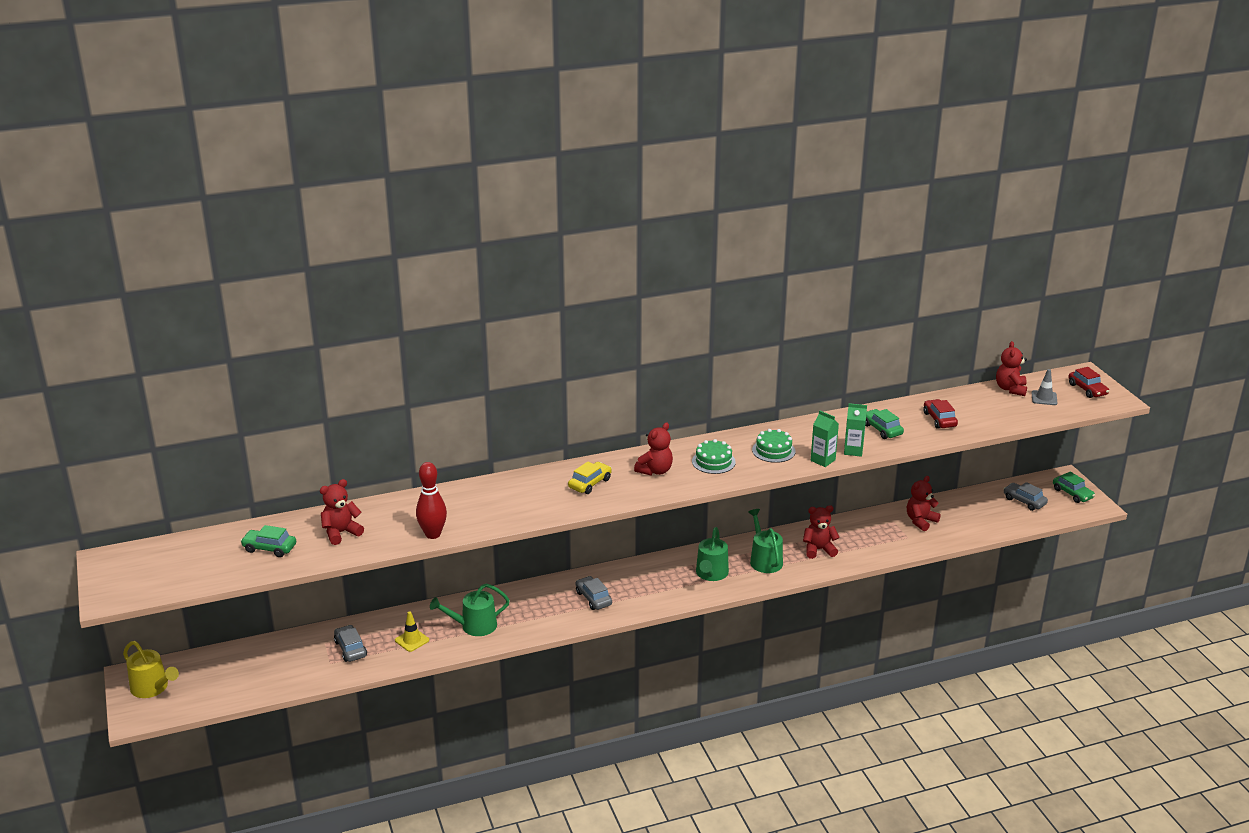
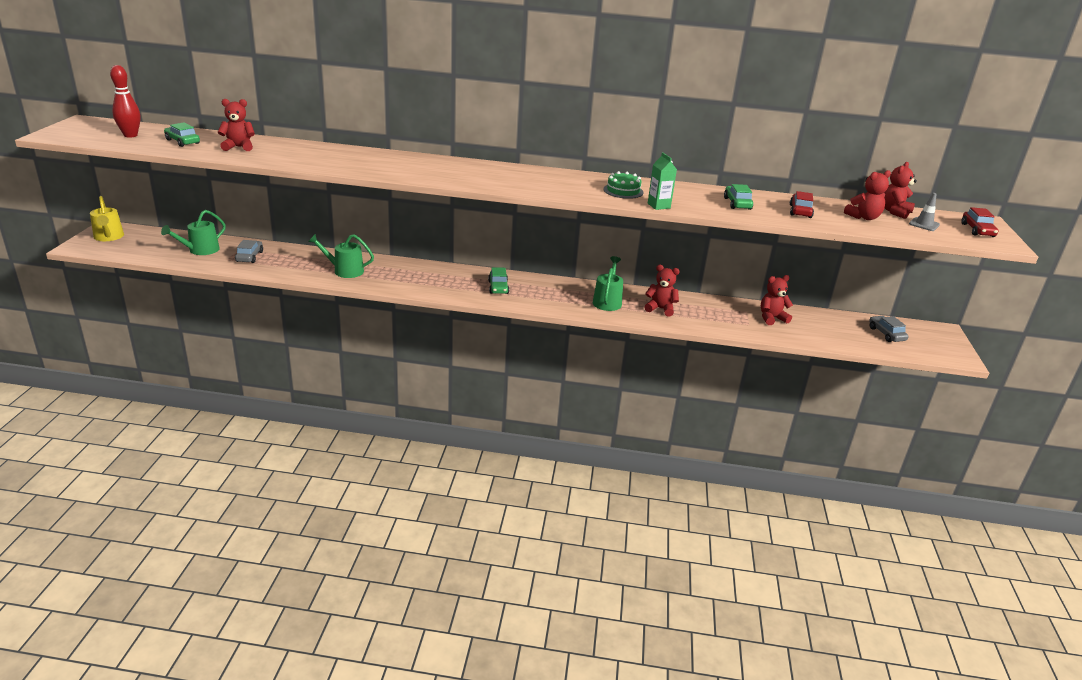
camera: 25 degrees right, 0 degrees up
yellow traffic cone [395,611,429,652] -> none
red bowling pin [416,462,447,539] -> red bowling pin moved to [110,65,141,138]
yellow car [568,461,612,494] -> none
grey car [576,576,612,610] -> none
red teddy bear [634,423,673,475] -> red teddy bear moved to [844,170,891,220]
green cake [692,439,736,474] -> none
green watering can [696,527,729,581] -> green watering can moved to [161,210,226,255]
green carton [844,403,867,457] -> none
green car [1053,472,1095,503] -> green car moved to [488,267,509,294]

